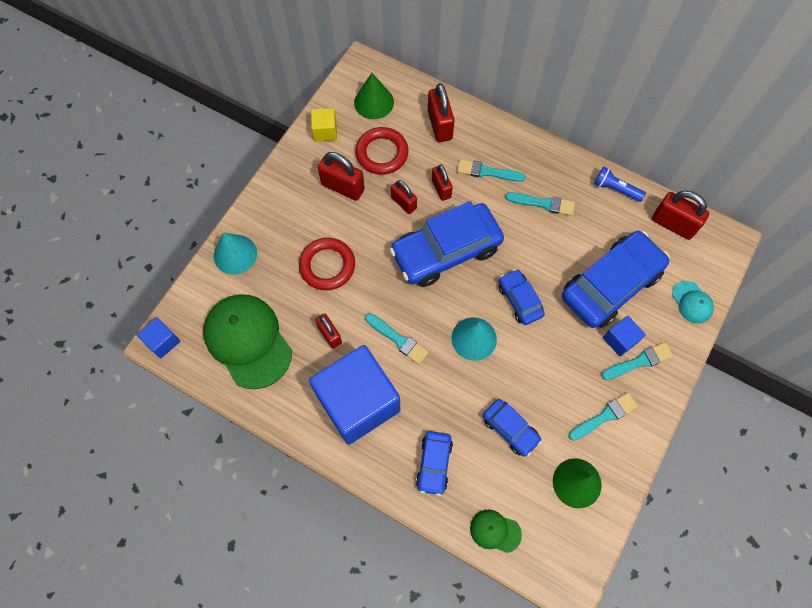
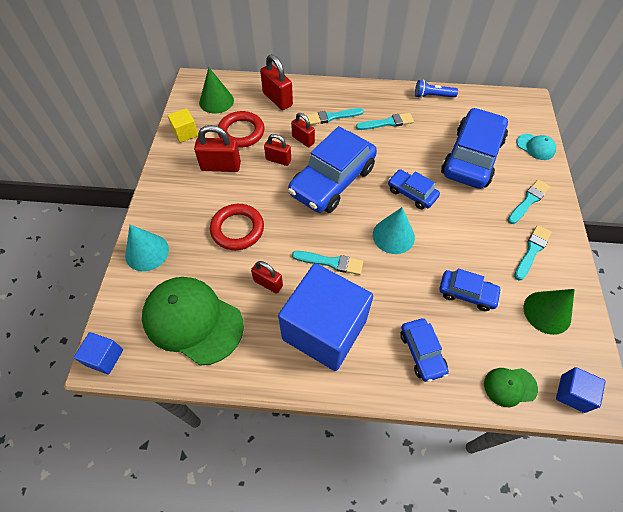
camera: 25 degrees left, 10 degrees down
blue cube [603,316,646,357] -> blue cube moved to [556,367,606,413]
red padlock [652,190,709,240] -> none

